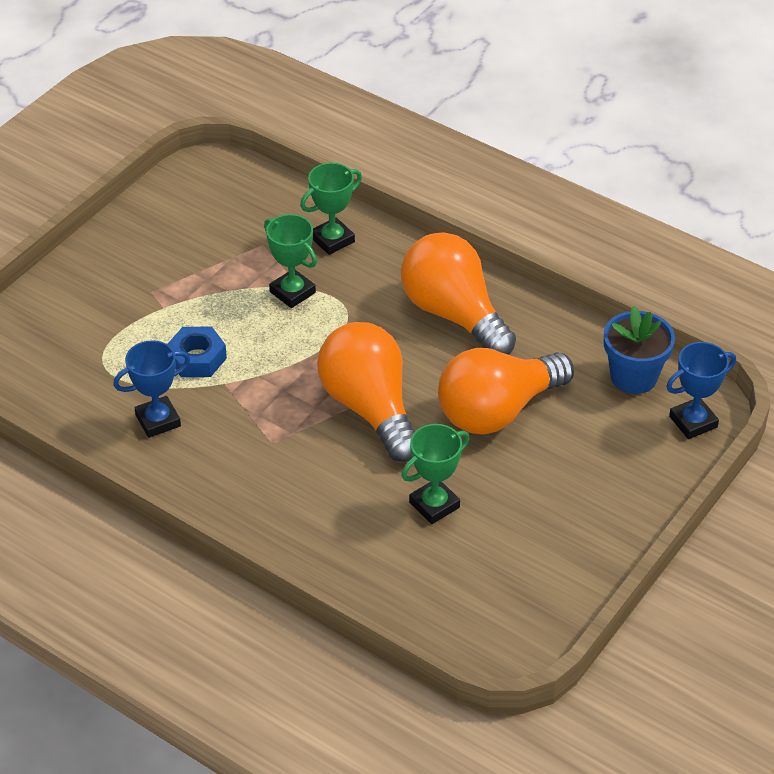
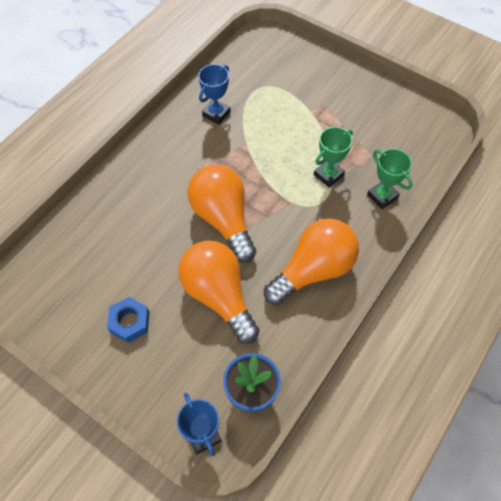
camera: 90 degrees right, 15 degrees up
blue trophy [113,340,190,438] -> blue trophy turned 60 degrees clockwise [198,64,231,125]
blue nut [168,327,227,377] -> blue nut moved to [107,297,149,343]
orange light bulb [317,322,415,462] -> orange light bulb turned 90 degrees counterclockwise [187,164,256,263]
green trophy [402,424,470,524] -> none

